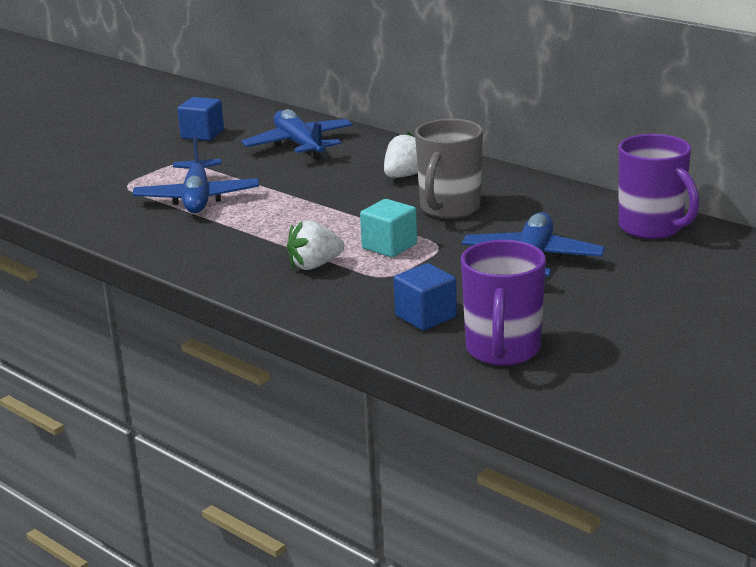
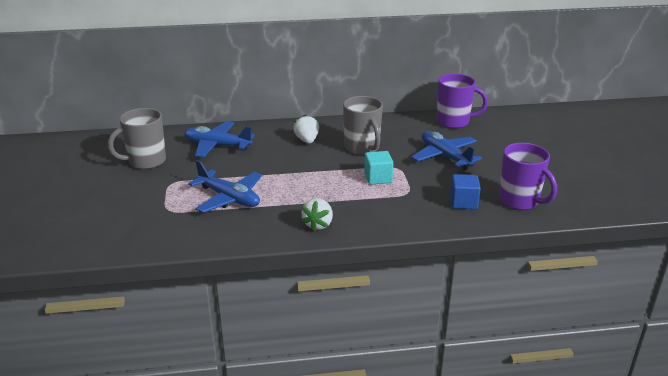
camera: 50 degrees left, 5 degrees up
blue cube [177,97,224,141] -> grey mug [108,108,166,169]
white strawberry [287,220,344,270] -> white strawberry moved to [301,199,333,231]

